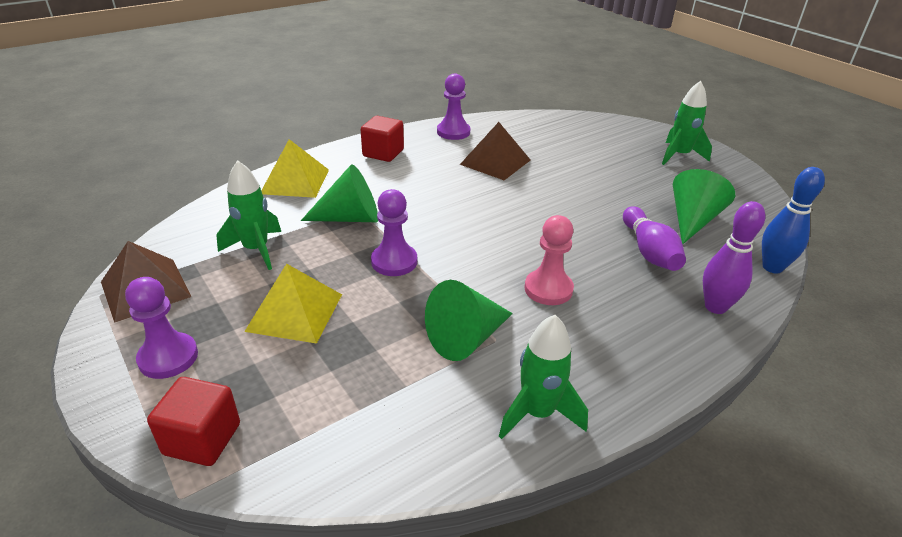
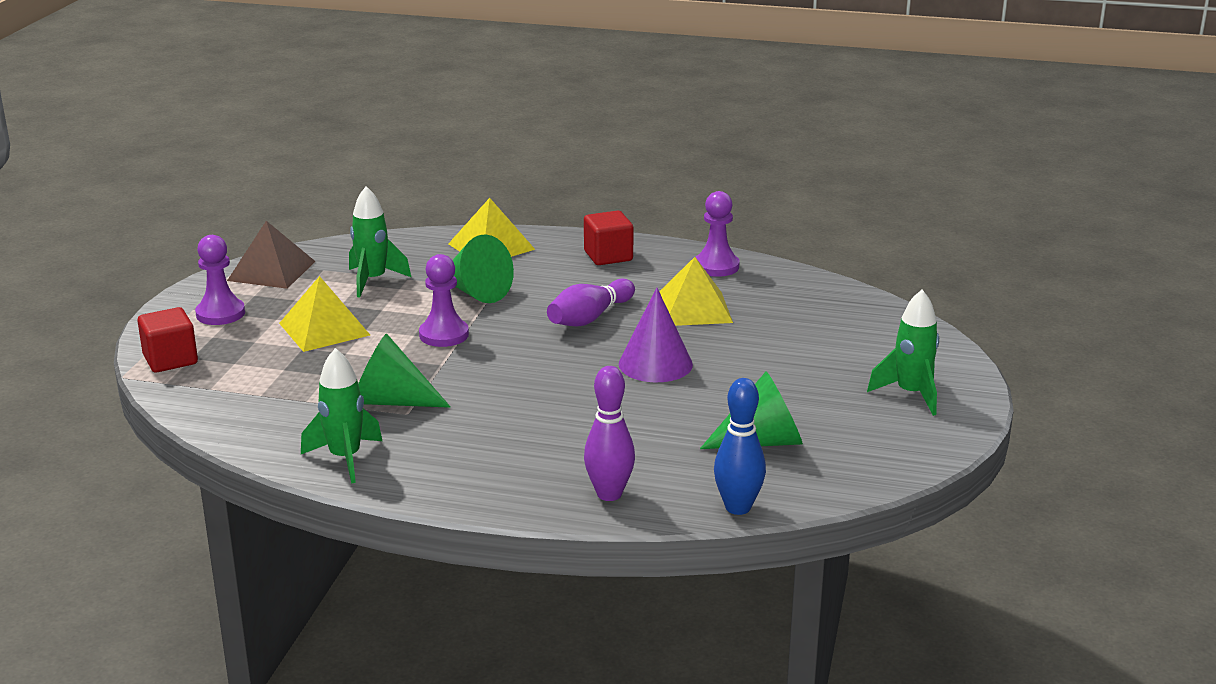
camera: 50 degrees right, 10 degrees down
brown pyramid [460,122,530,180] -> yellow pyramid [659,257,733,326]
pink pawn [524,215,574,305] -> none
purple bowling pin [623,206,686,271] -> purple bowling pin moved to [547,278,635,327]
none -> purple cone [619,288,693,382]

